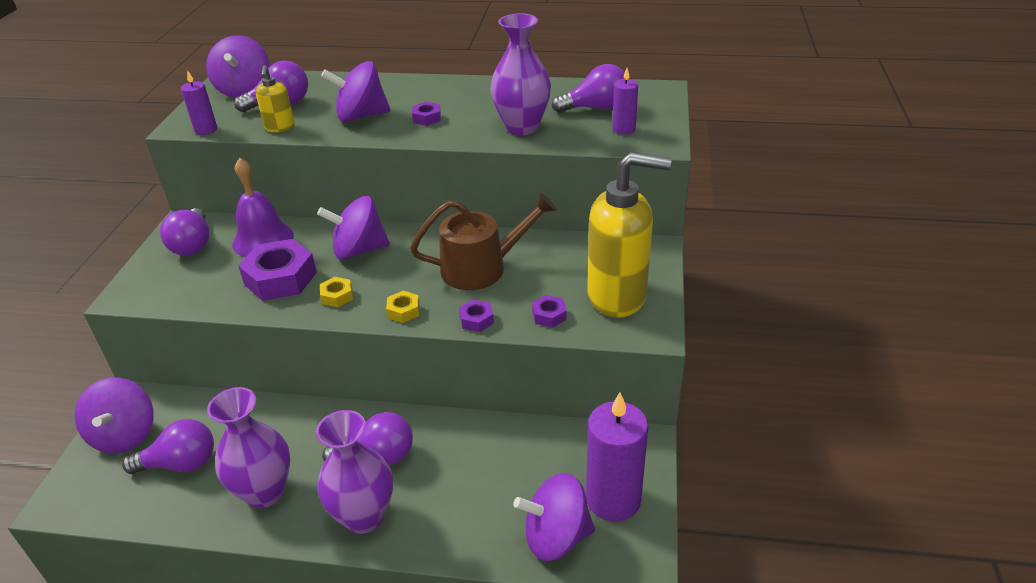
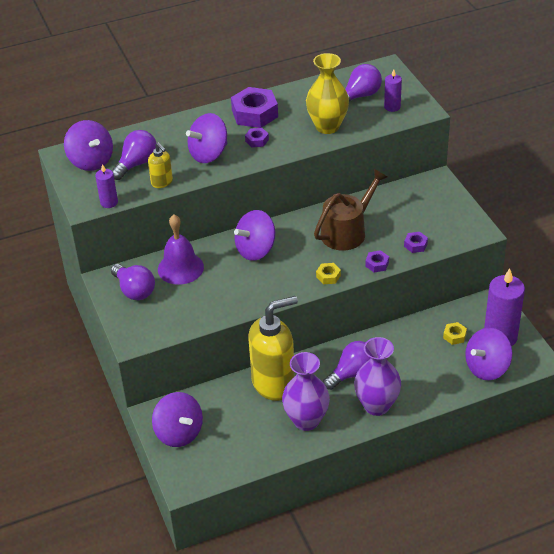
camera: 30 degrees left, 5 degrees up
purple light bulb [122,419,214,474] -> none
purple nut [238,239,317,301] -> purple nut moved to [231,87,278,128]
yellow nut [320,277,353,307] -> yellow nut moved to [443,322,467,345]
purple vase [490,13,551,135] -> yellow vase [306,53,349,134]
yellow soap dispenser [587,152,671,318] -> yellow soap dispenser moved to [248,296,298,401]

